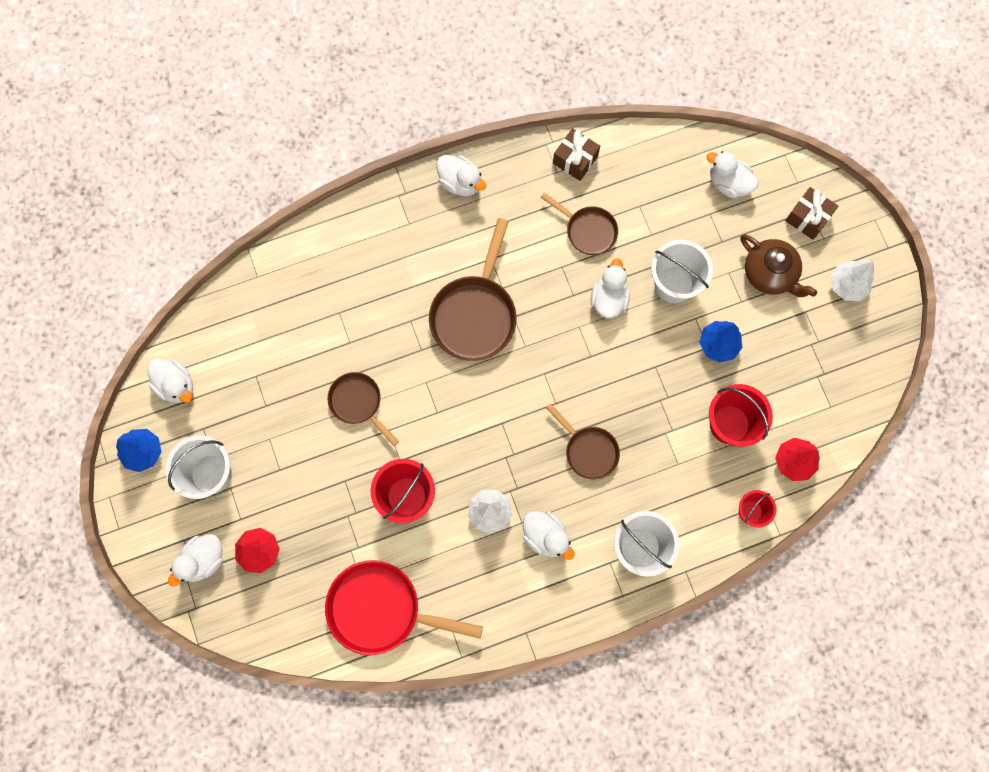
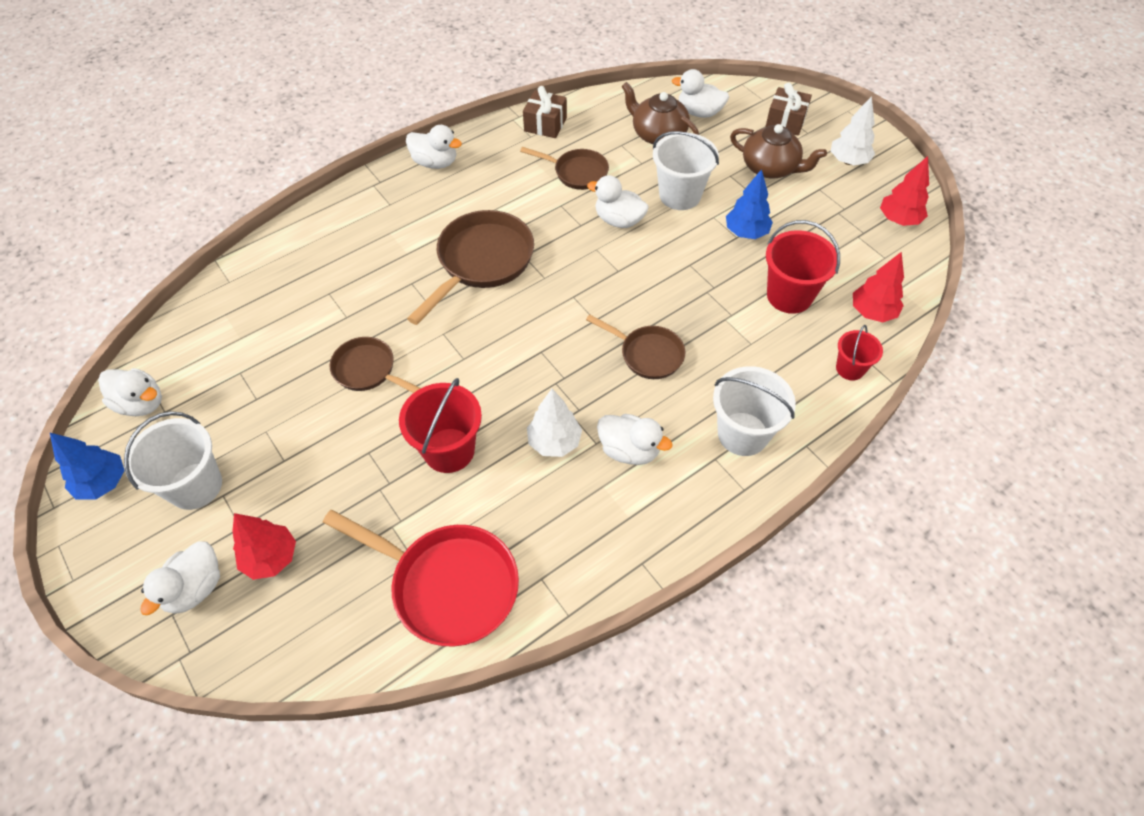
camera: 15 degrees left, 20 degrees down
red pan [325,560,483,655] -> red pan turned 150 degrees counterclockwise [323,510,519,647]
brown pan [429,218,517,361] -> brown pan turned 150 degrees counterclockwise [407,210,534,325]
white duck [591,258,630,318] -> white duck turned 60 degrees counterclockwise [587,175,649,228]
none -> brown teapot [621,82,699,144]
none -> red tree [880,156,929,226]

